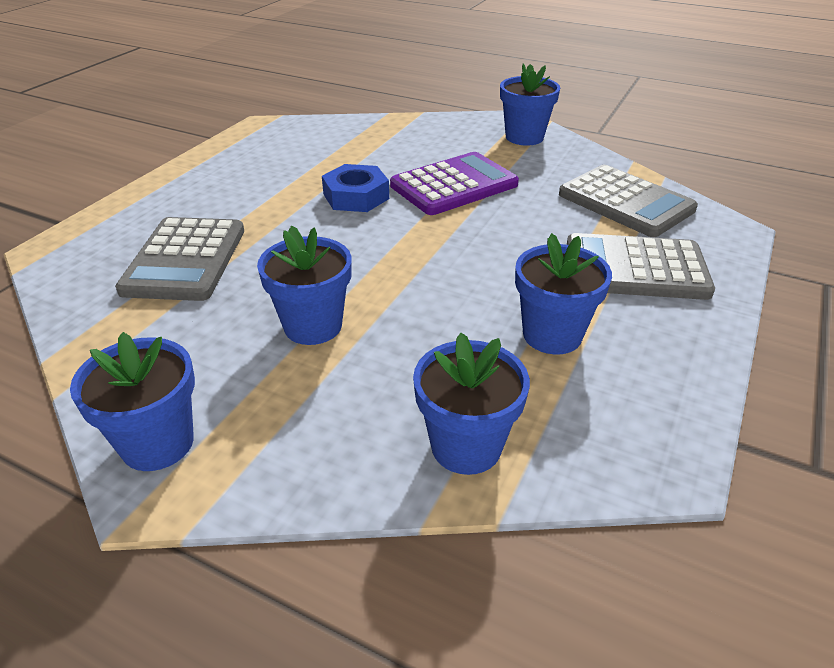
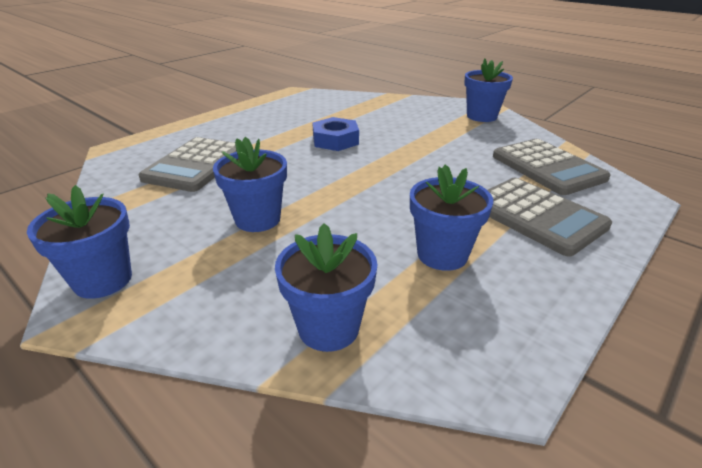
camera: 15 degrees right, 5 degrees down
purple calculator [390,152,519,215] -> none
grey calculator [567,233,715,300] -> grey calculator turned 150 degrees counterclockwise [488,178,612,257]

